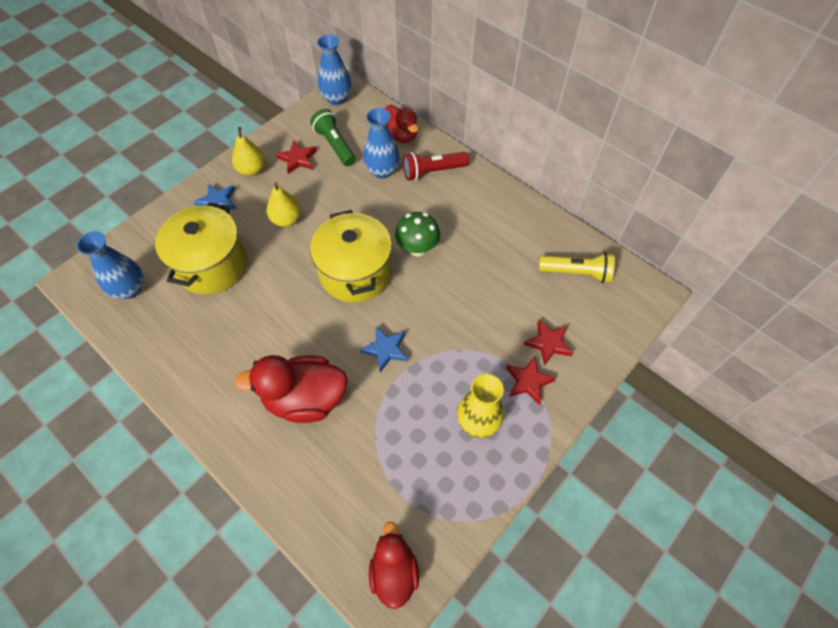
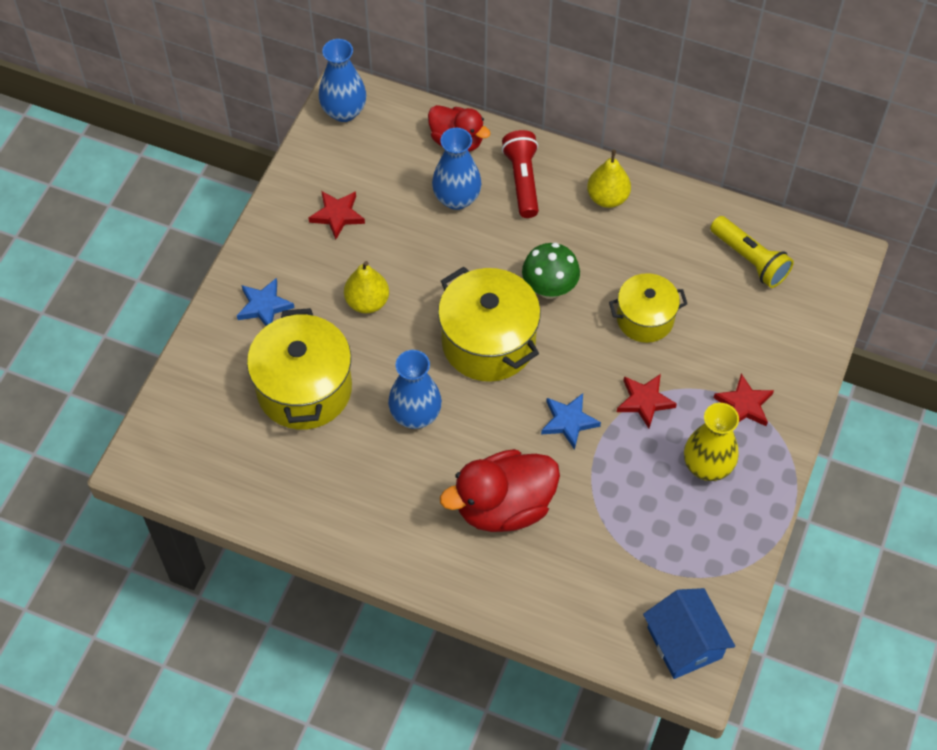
camera: 20 degrees left, 0 degrees up
blue vase [77,231,143,299] -> blue vase moved to [388,350,442,429]
yellow pear [232,127,265,176] -> yellow pear moved to [587,149,631,208]
green flashlight [310,109,356,166] -> none
red duck [369,521,419,609] -> blue house [643,588,735,679]
red flashlight [403,152,469,181] -> red flashlight turned 120 degrees clockwise [502,130,539,218]
red star [524,320,573,366] -> red star moved to [617,374,677,428]
yellow flashlight [539,252,615,283] -> yellow flashlight turned 60 degrees clockwise [710,216,794,288]
none -> yellow pot [609,273,687,343]

